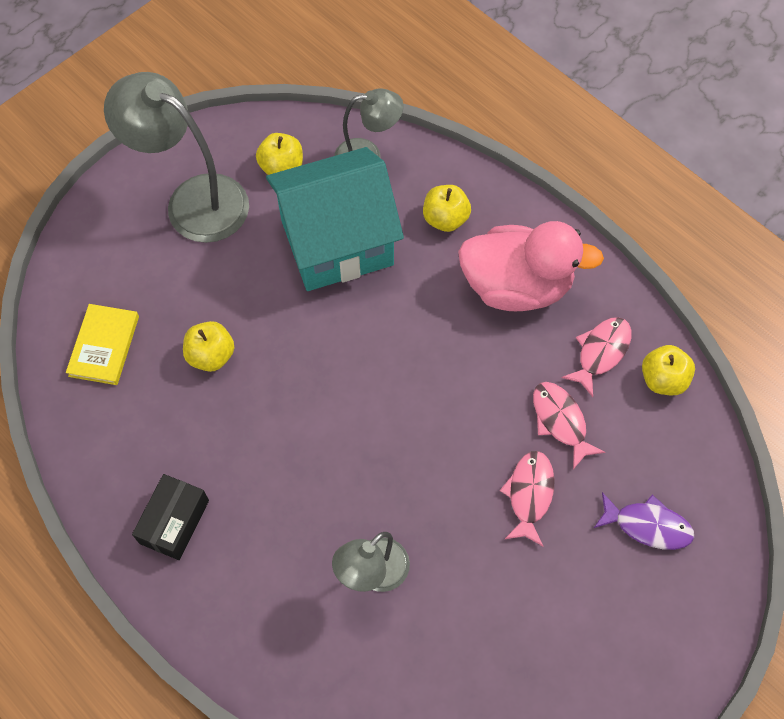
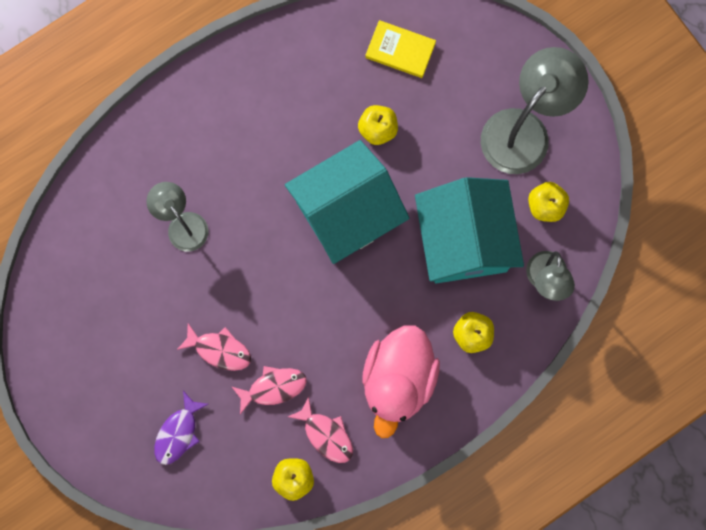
camera: 100 degrees right, 15 degrees up
black box [132,474,209,560] -> none
none -> turquoise house [285,140,409,264]

